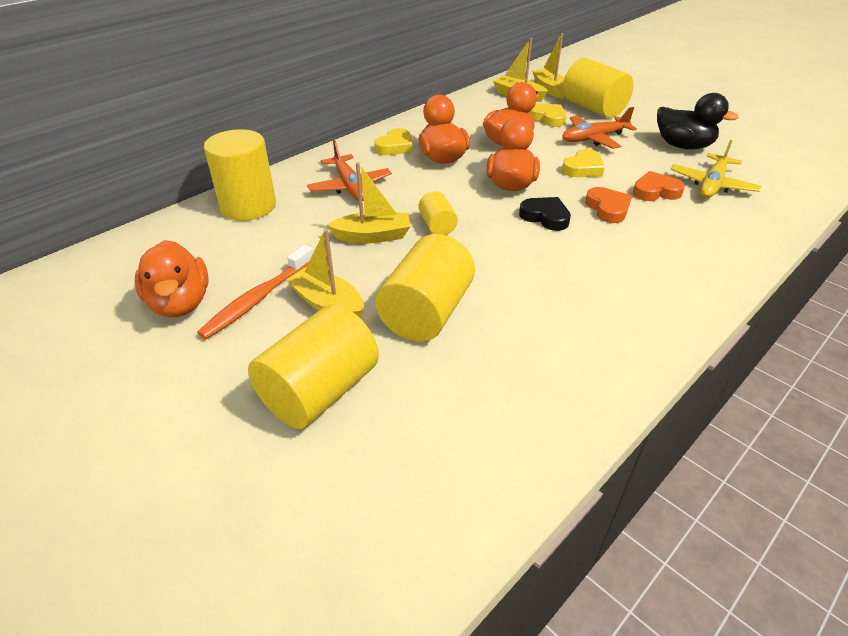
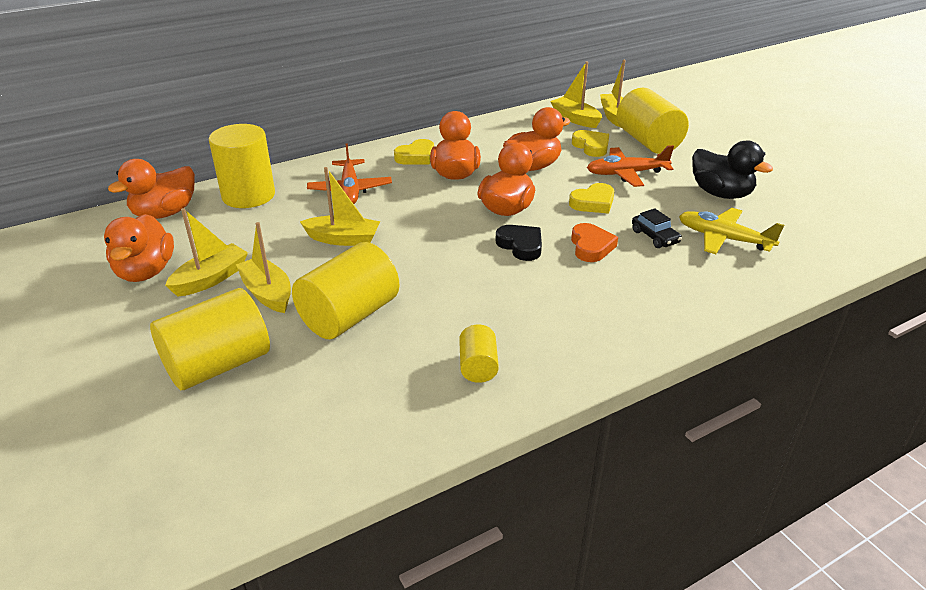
camera: 15 degrees right, 5 degrees down
orange toothbrush [197,245,313,339] -> yellow boat [165,208,248,297]
yellow cylinder [419,191,458,235] -> yellow cylinder moved to [459,324,499,383]
orange heart [633,171,685,201] -> black car [632,208,682,248]
yellow plane [670,140,761,198] -> yellow plane turned 75 degrees clockwise [679,208,784,254]
none -> orange duck [108,159,195,219]

